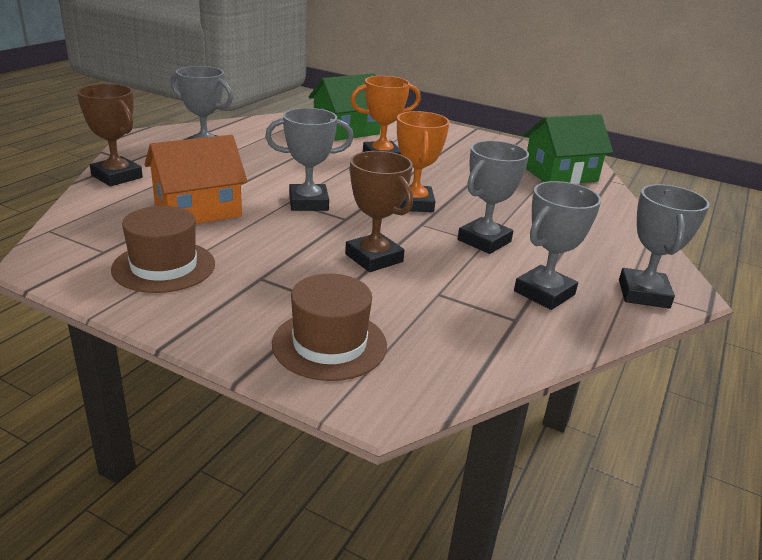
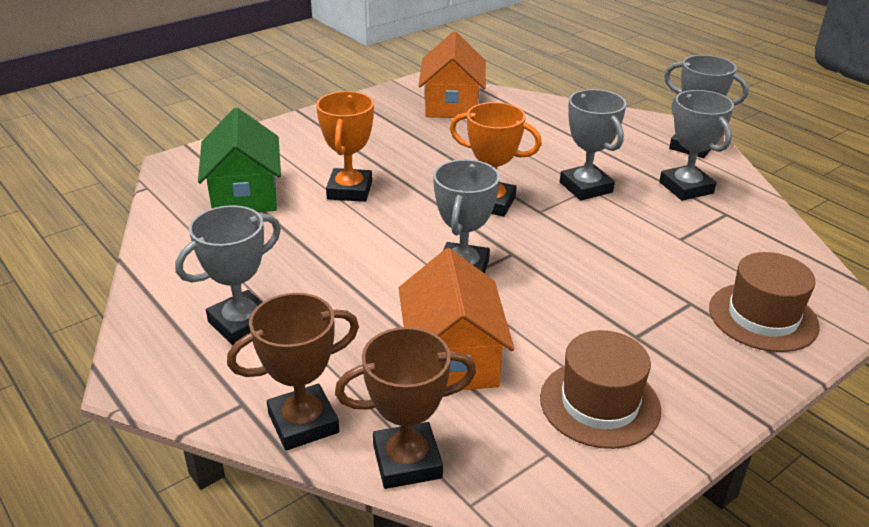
camera: 65 degrees left, 5 degrees up
brown trophy [345,151,413,272] -> brown trophy moved to [335,327,476,489]
green house [523,114,613,184] -> orange house [419,31,486,118]

